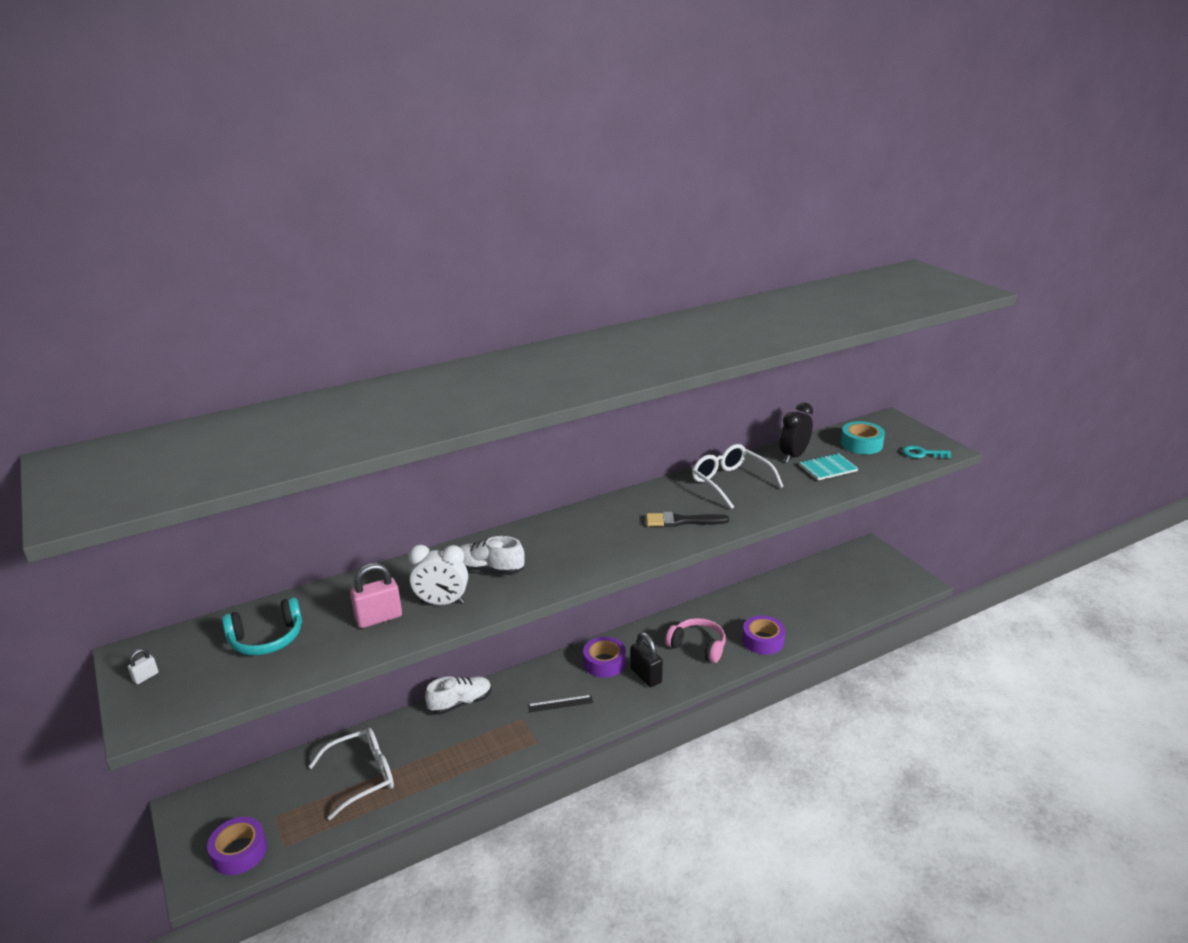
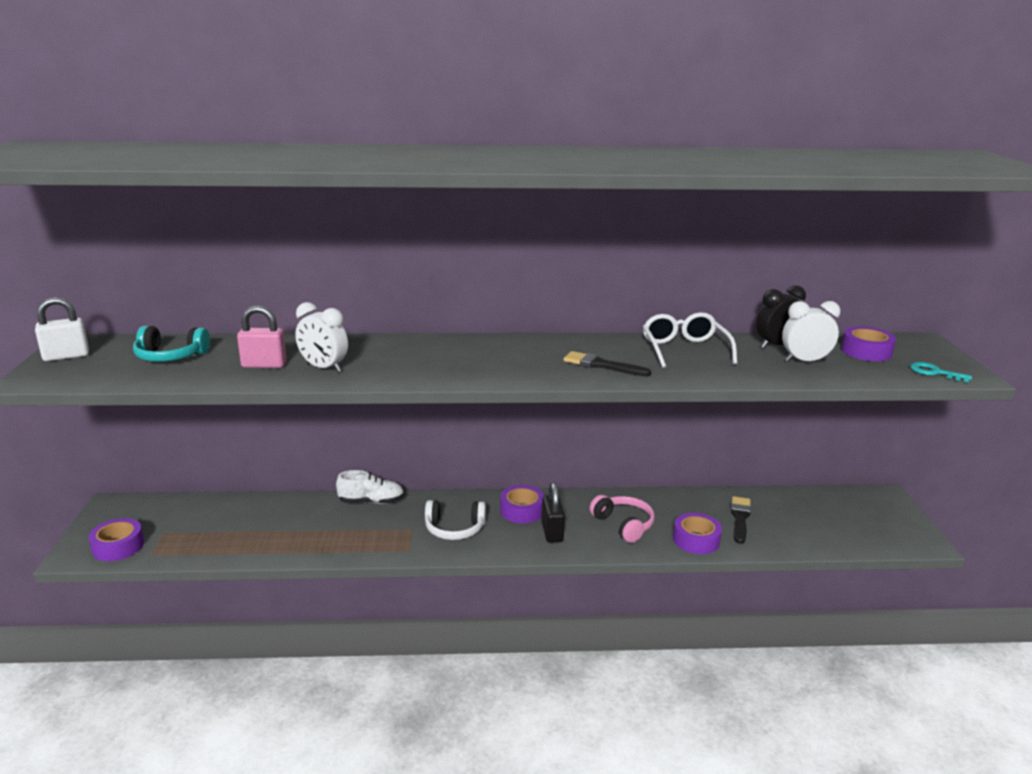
camera: 25 degrees right, 5 degrees down
white padlock [128,649,158,684] -> white padlock [35,297,89,361], size x2.04
white glasses [309,727,394,820] -> none
white shoe [458,536,525,575] -> none
black ruler [528,695,593,713] -> white headphones [425,500,486,540]
turquoise notebook [799,453,859,480] -> white clock [782,301,841,362]
turquoise tape [841,421,885,454] -> purple tape [841,327,896,361]
none -> black brush [731,496,751,544]

